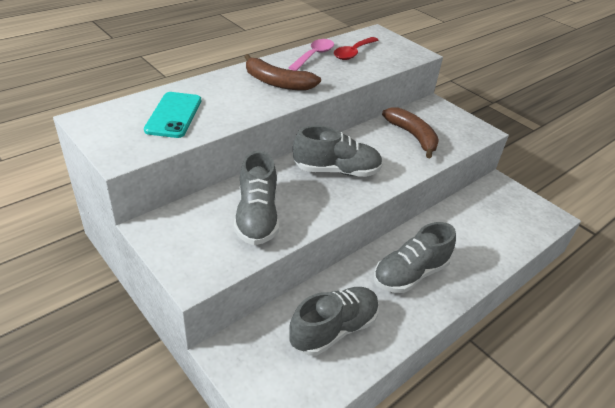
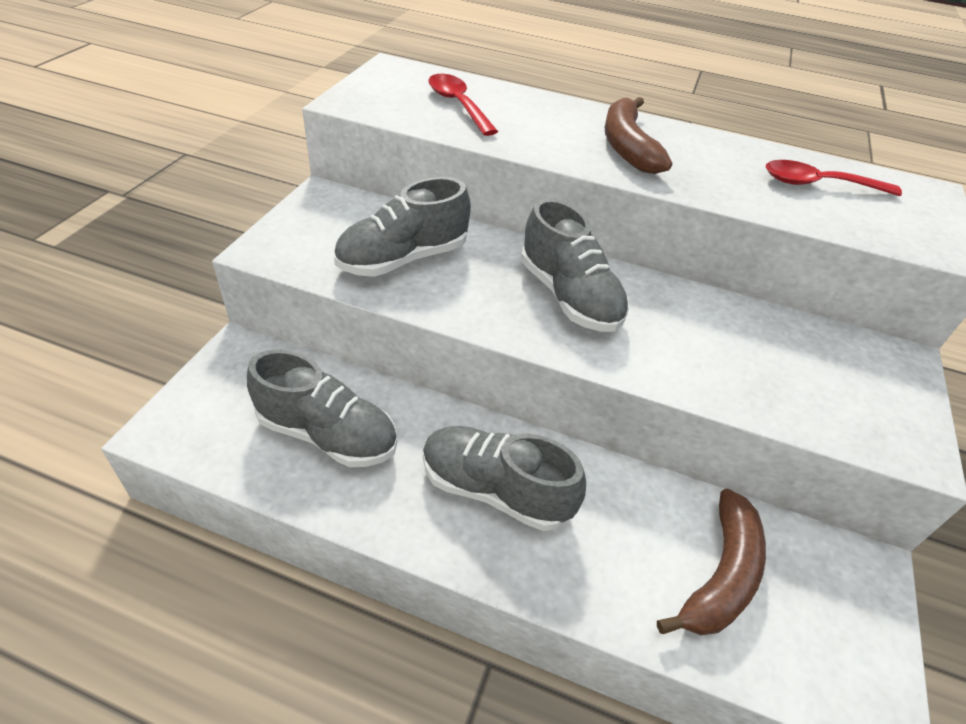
camera: 60 degrees right, 5 degrees up
turquoise phone [144,92,201,138] -> red spoon [428,74,498,136]
pink spoon [288,39,334,71] -> none
brown banana [382,107,439,158] -> brown banana moved to [657,488,766,635]

